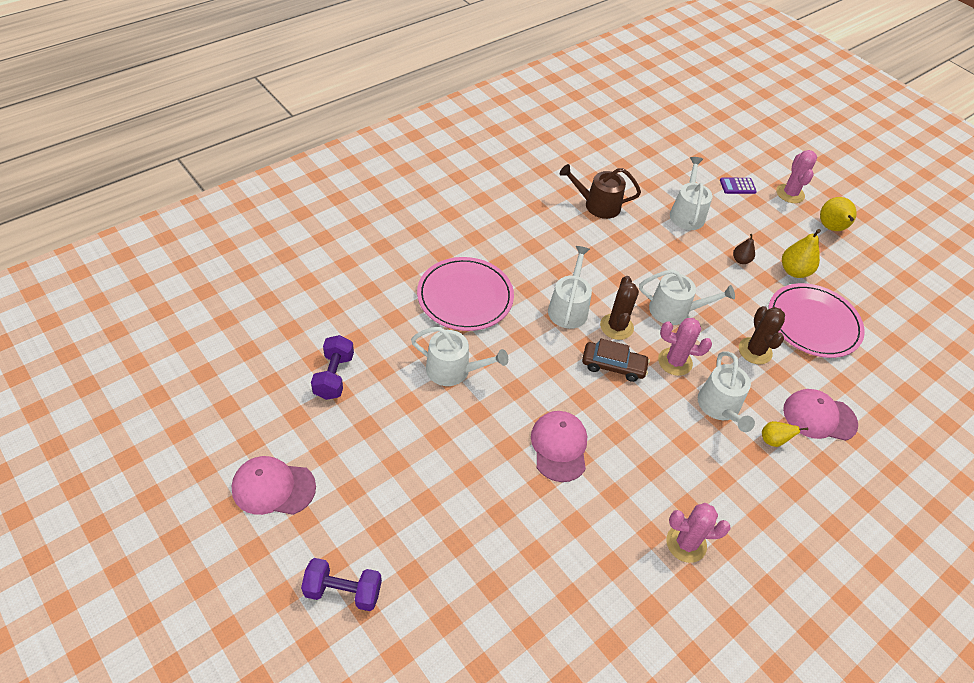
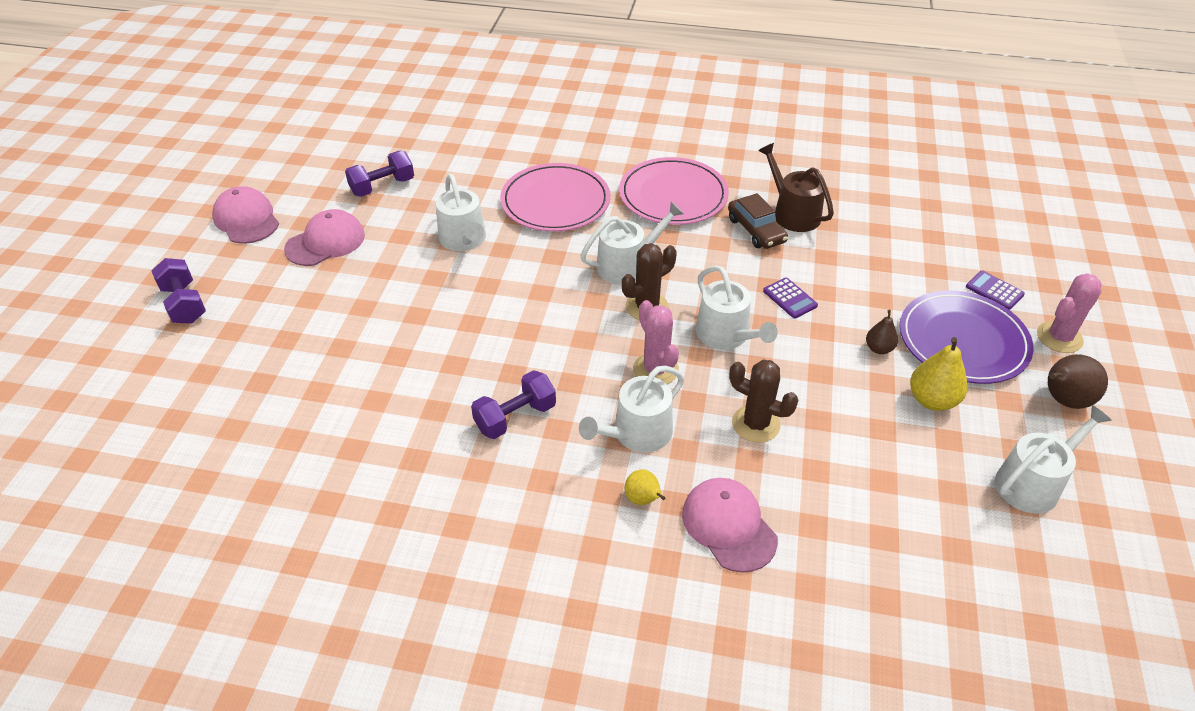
camera: 55 degrees right, 5 degrees down
pink cap [531,411,587,482] -> pink cap moved to [284,209,365,266]
brown car [582,339,650,382] -> brown car moved to [728,193,788,249]
pink cactus [666,503,731,563] -> none
white watering can [670,157,713,230] -> white watering can moved to [995,405,1112,513]
brown cactus [739,306,785,364] -> brown cactus turned 75 degrees clockwise [729,360,798,443]
pink plate [768,283,865,358] -> pink plate moved to [619,157,729,225]
yellow pear [820,197,857,231] -> brown pear [1048,354,1108,409]
none -> purple dumbbell [471,370,556,439]
none -> purple calculator [763,278,818,318]
none -> purple plate [900,290,1034,384]

